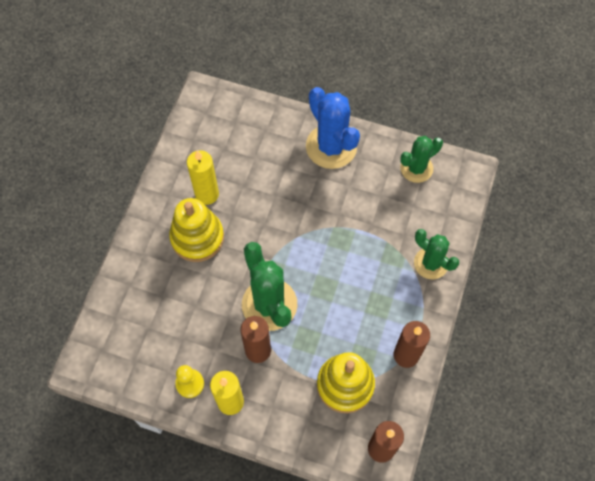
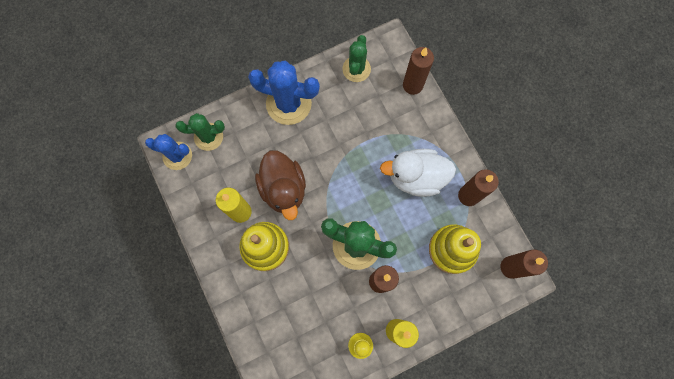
camera: 45 degrees left, 10 degrees up
green cactus [414,229,459,279] -> green cactus moved to [175,113,225,151]
none -> blue cactus [145,134,192,170]
none -> brown duck [255,150,306,220]
none -> white duck [380,149,456,197]
none -> brown candle [403,47,434,95]

